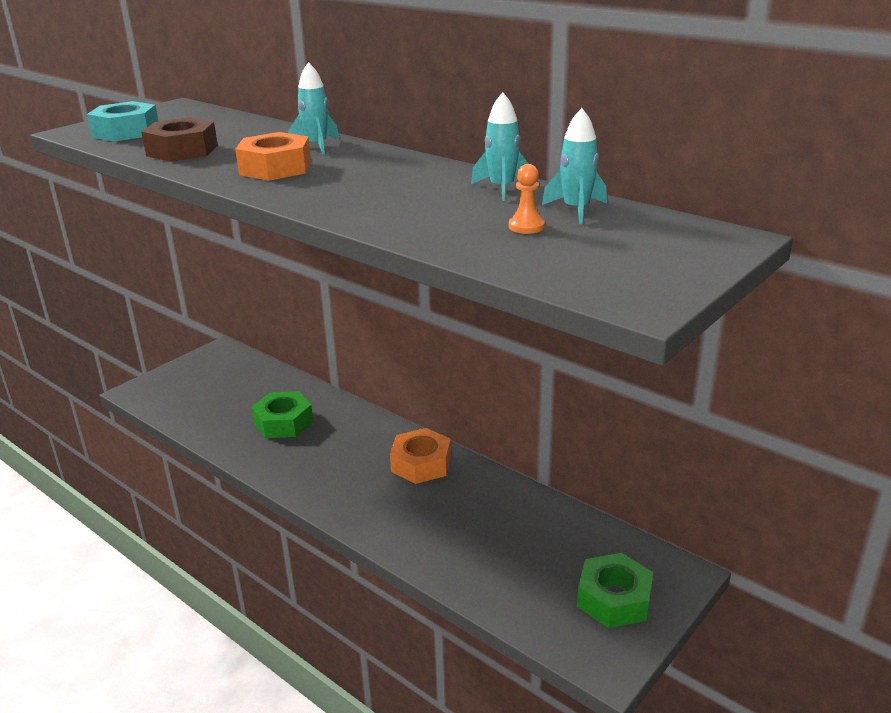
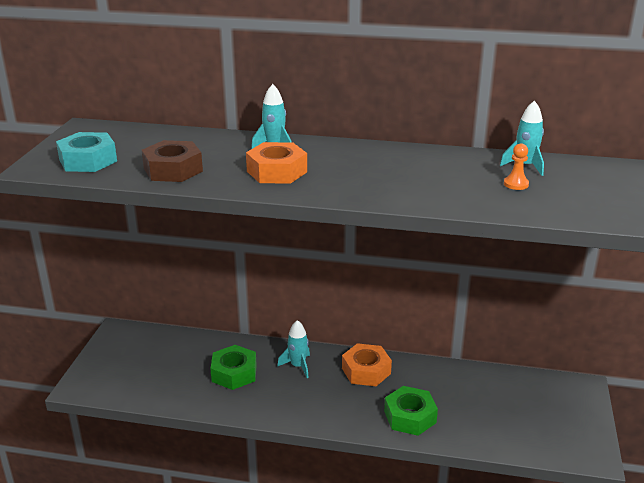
camera: 30 degrees left, 0 degrees up
turquoise rocket [471,92,528,201] -> turquoise rocket moved to [277,320,310,378]
green nut [577,553,653,628] -> green nut moved to [384,386,438,436]

